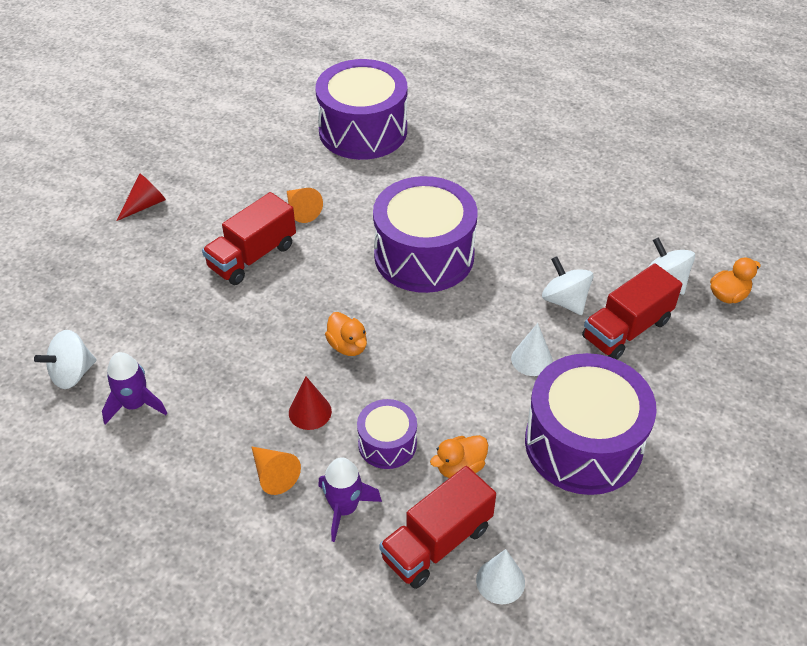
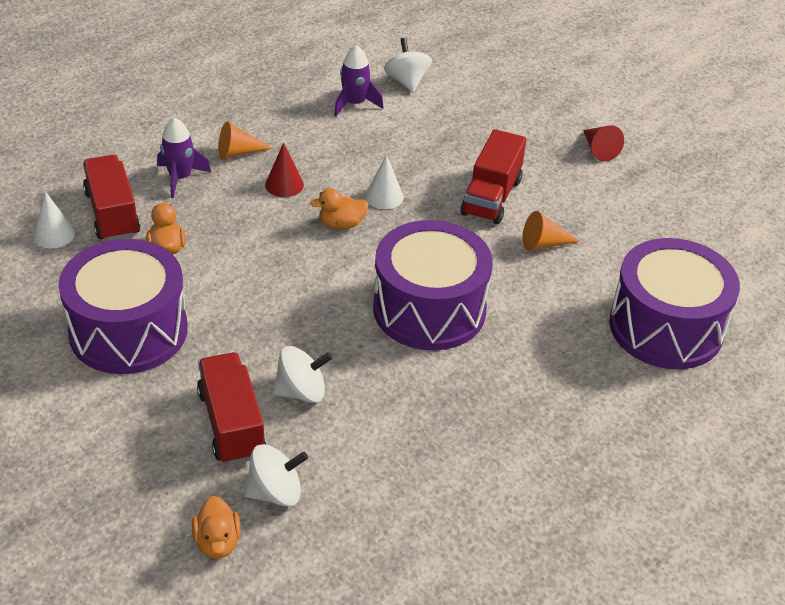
camera: 110 degrees right, 5 degrees down
red truck [202,192,296,285] -> red truck turned 135 degrees counterclockwise [461,129,526,224]
purple drum [357,399,417,469] -> none
white cone [511,323,553,376] -> white cone moved to [365,154,404,209]

